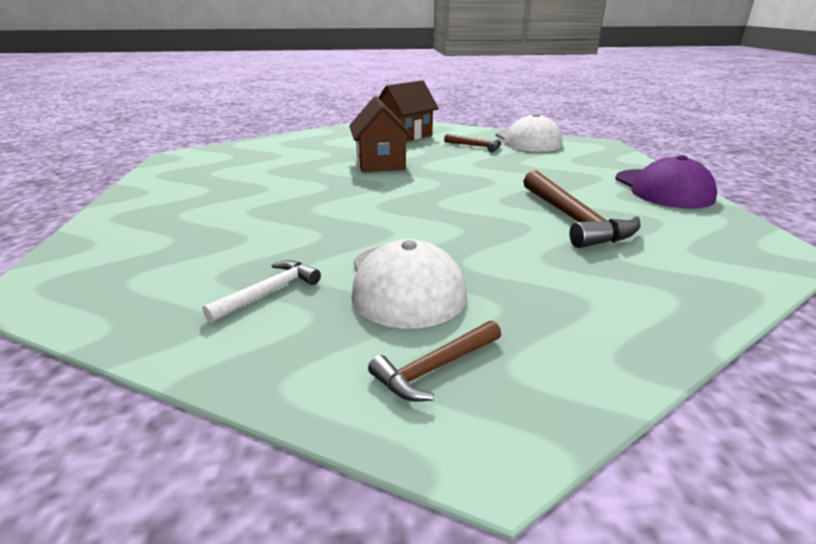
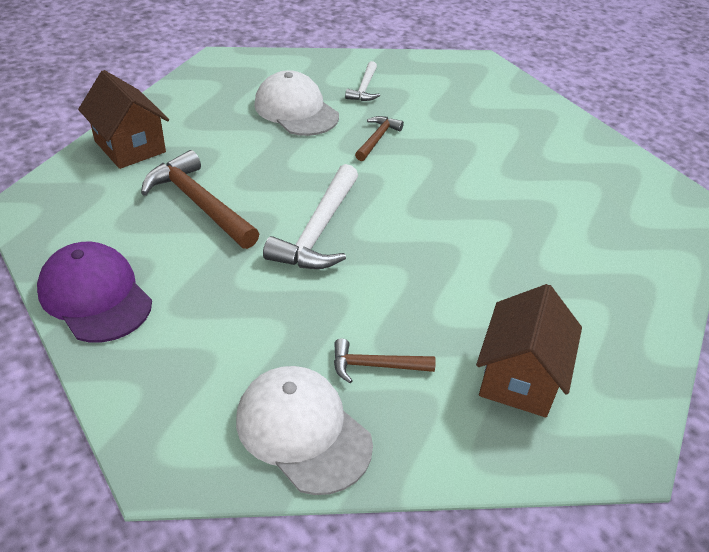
camera: 150 degrees right, 15 degrees up
brown house [349,96,413,172] -> brown house moved to [78,70,169,169]
brown hammer [368,320,501,402] -> brown hammer moved to [355,116,404,161]
none -> white hammer [263,164,358,269]

